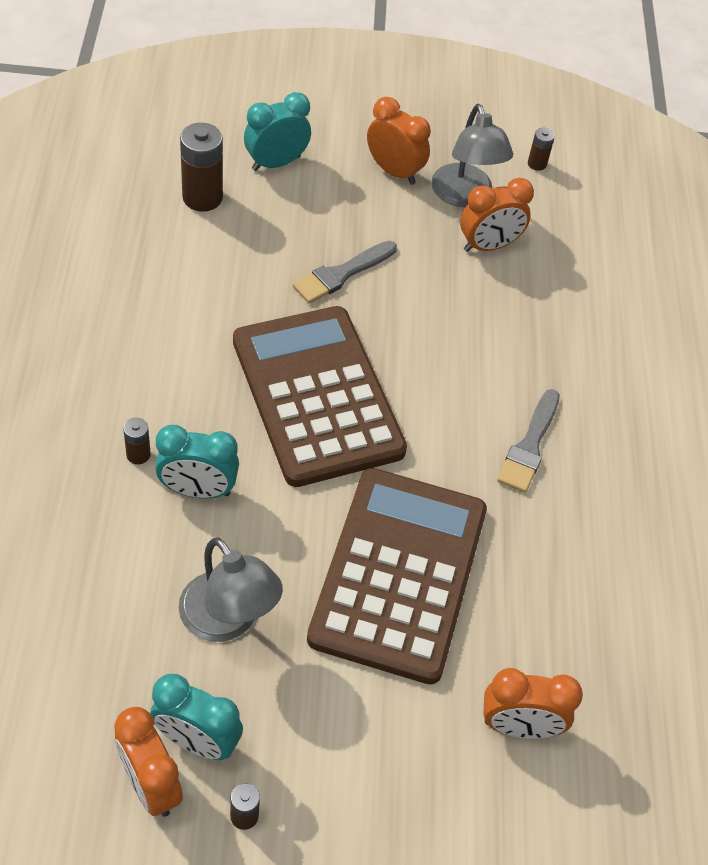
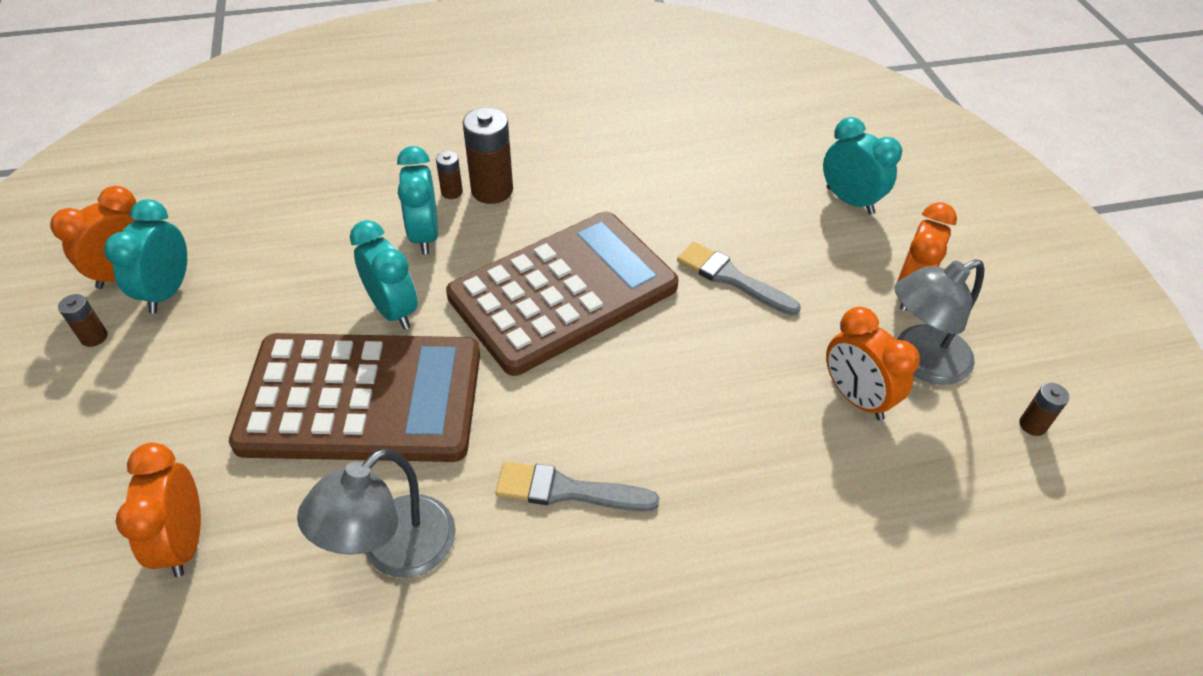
camera: 80 degrees right, 5 degrees down
grey lamp [179,538,283,642] -> grey lamp moved to [297,449,456,578]
brown battery [180,123,223,212] -> brown battery moved to [463,107,513,204]
none -> turquoise clock [350,220,418,329]

